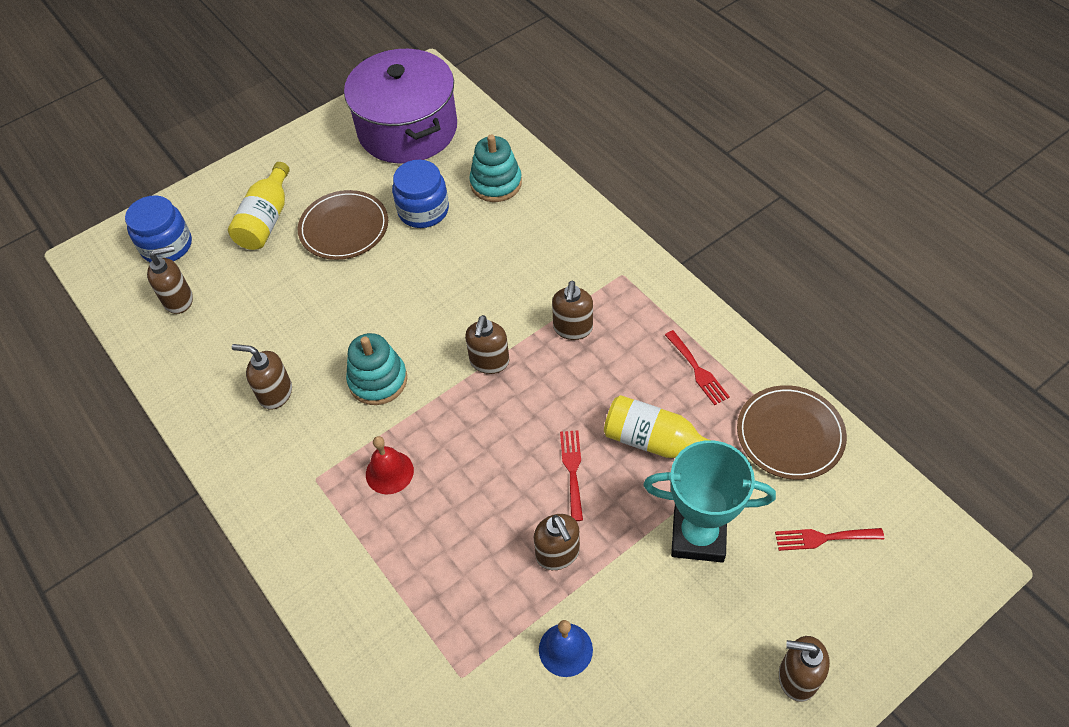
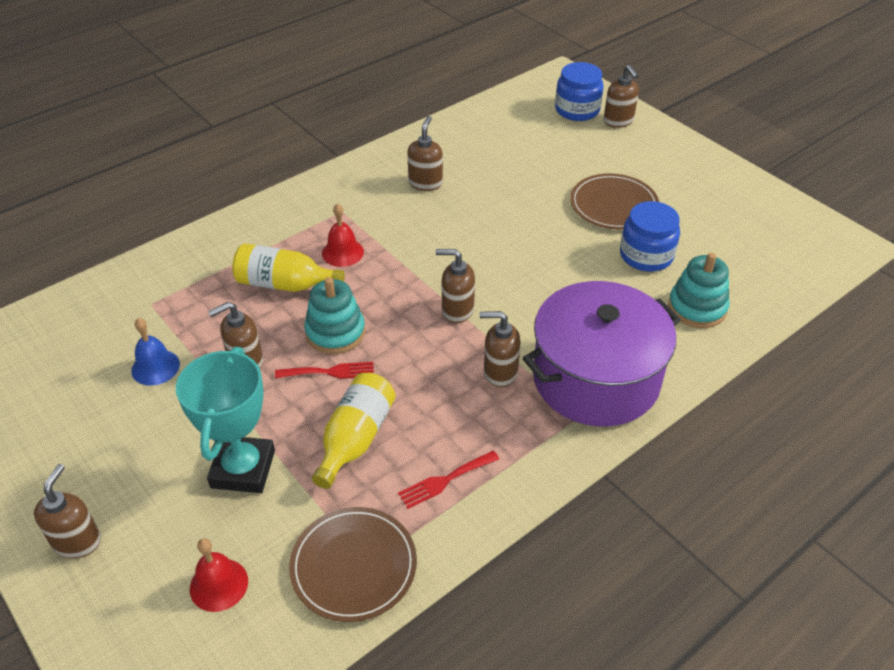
camera: 85 degrees right, 10 degrees down
brown soap dispenser [147,246,193,314] -> brown soap dispenser moved to [604,65,639,128]
yellow bottle [228,162,290,250] -> yellow bottle moved to [232,244,345,292]
purple pot [344,49,457,164] -> purple pot moved to [523,281,681,427]
turquoise stacking toy [346,333,407,405] -> turquoise stacking toy moved to [304,277,365,354]
red fork [775,528,884,551] -> red bell [190,538,248,612]

